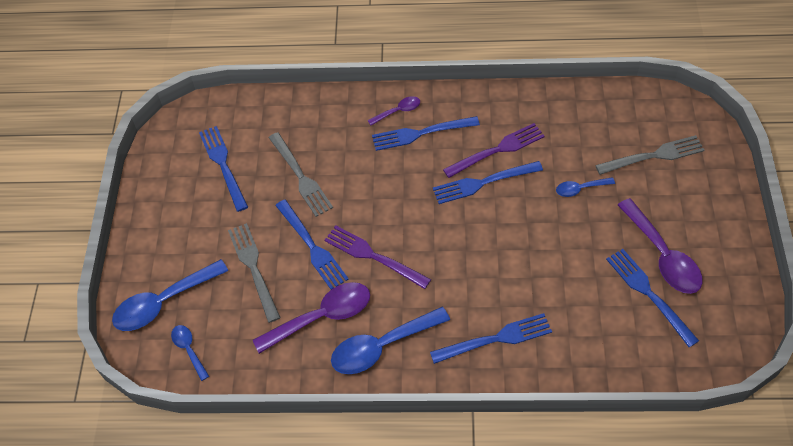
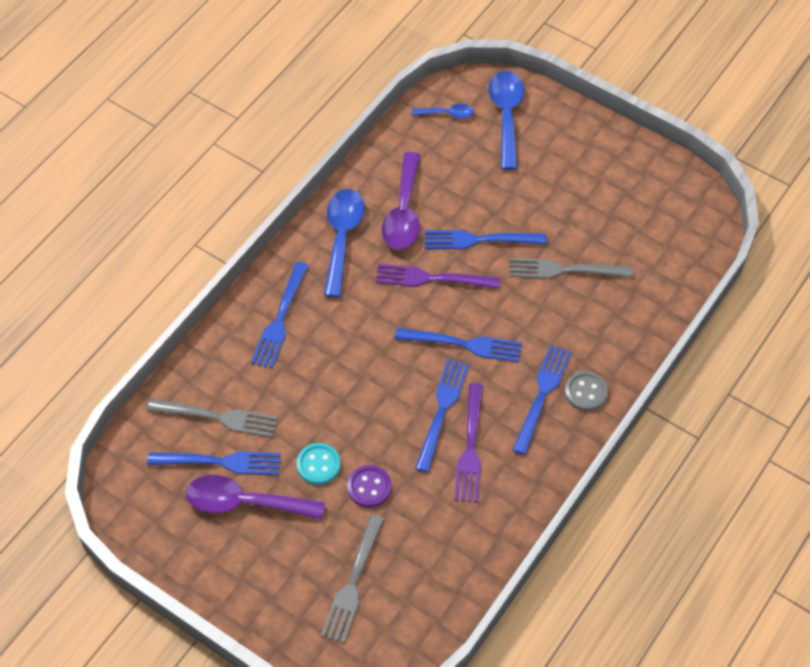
camera: 120 degrees right, 0 degrees up
blue fork [199,126,248,212] -> blue fork moved to [395,328,522,362]
grey fork [228,223,281,323] -> grey fork moved to [147,399,278,437]
purple fork [324,225,431,289] -> purple fork turned 150 degrees counterclockwise [376,264,500,289]
purple spoon [367,96,420,125] -> grey button [565,371,608,411]
blue spoon [556,177,615,197] -> purple button [347,465,392,508]
none -> turquoise button [297,443,341,485]

